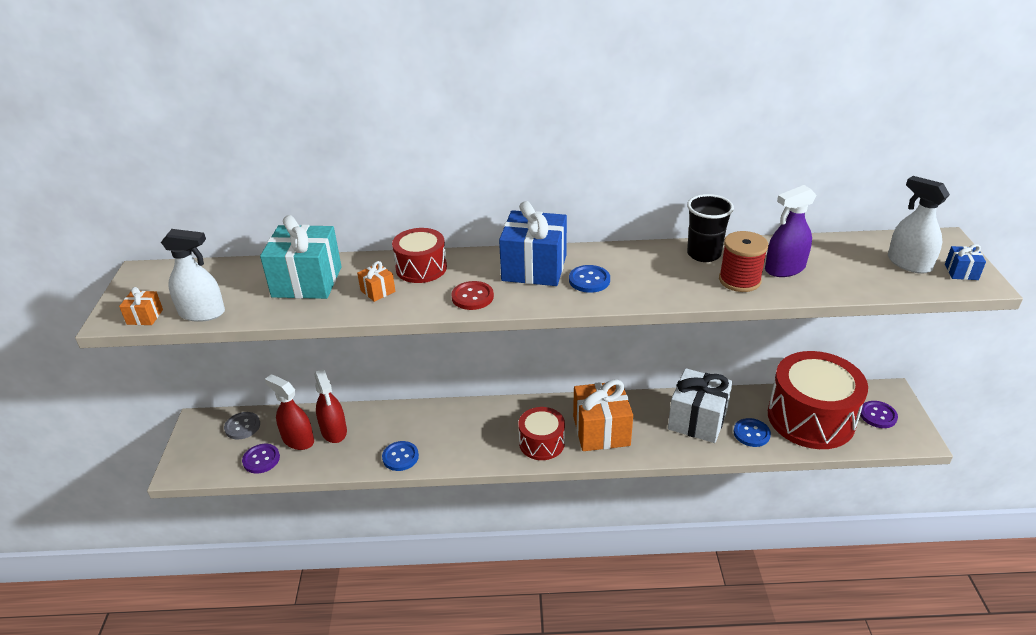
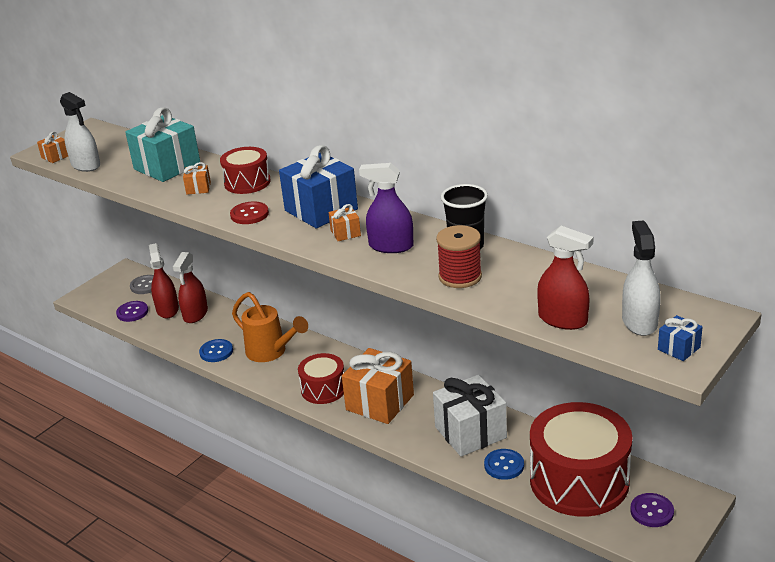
camera: 40 degrees right, 5 degrees down
blue button [569,265,610,293] -> orange gift [328,204,361,241]
purple spray bottle [765,185,816,277] -> purple spray bottle moved to [359,163,413,253]
none -> orange watering can [232,292,308,362]
none -> red spray bottle [537,226,594,330]

